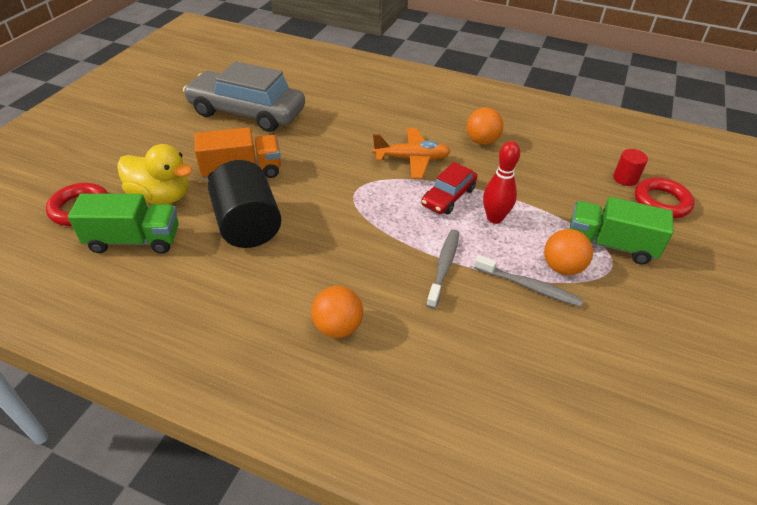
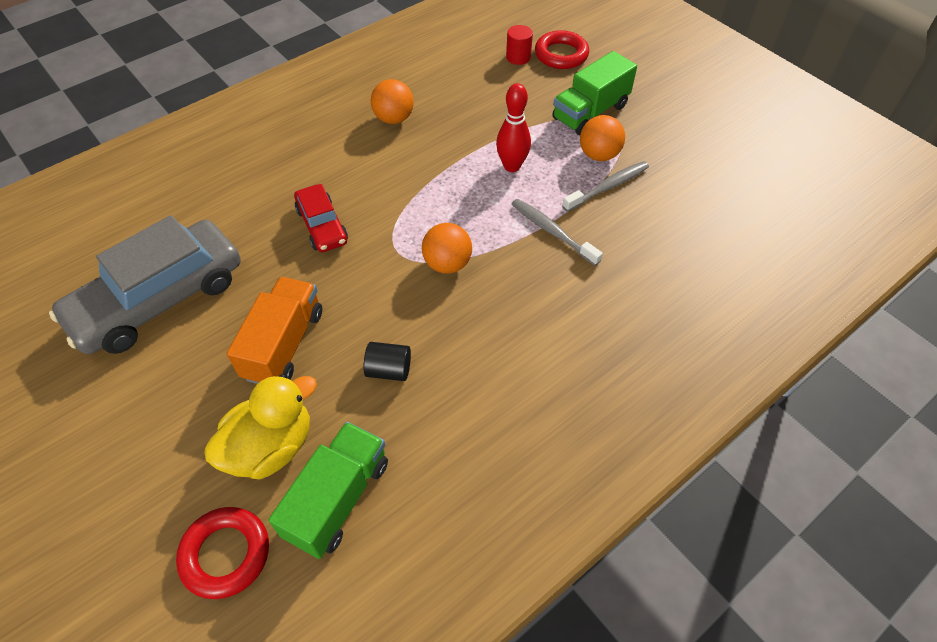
camera: 60 degrees left, 10 degrees up
black cylinder [208,160,281,248] -> black cylinder [364,342,411,381], size x0.47
orange ball [311,286,363,338] -> orange ball moved to [422,223,472,273]
orange plane [373,128,451,179] -> none
red car [421,162,477,214] -> red car moved to [294,184,348,252]

